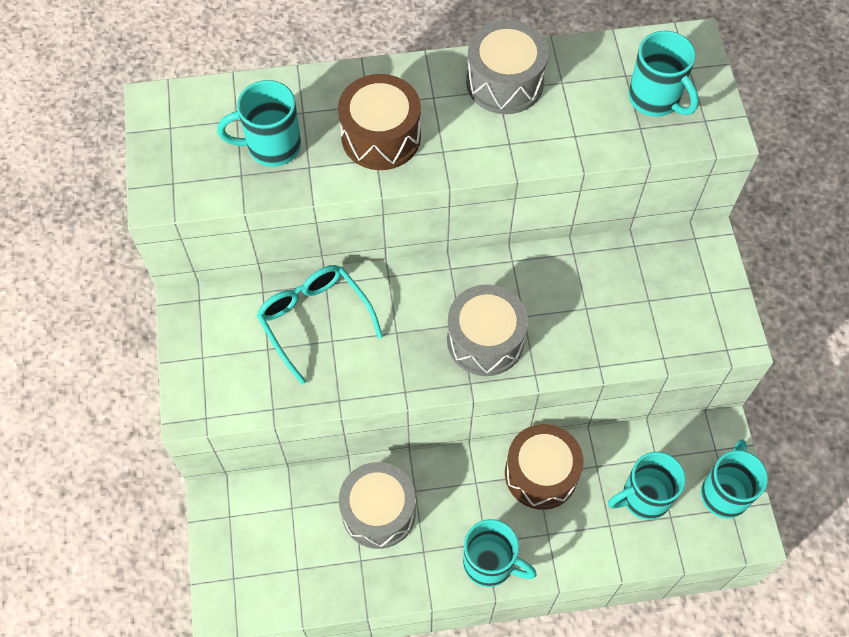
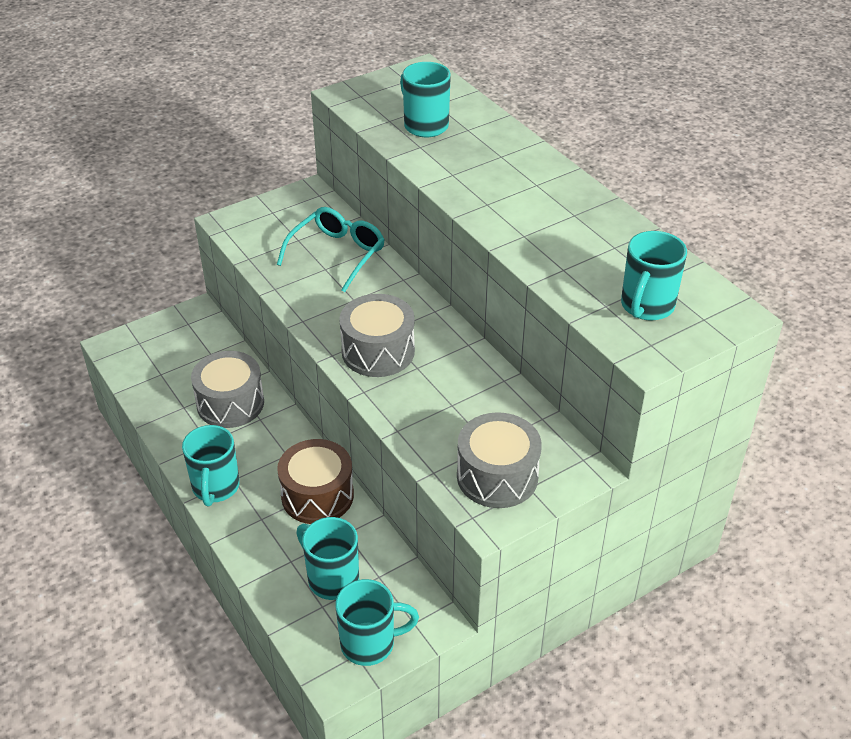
camera: 65 degrees right, 20 degrees down
brown drum [338,74,421,170] -> none
grey drum [466,20,549,114] -> grey drum moved to [457,412,542,508]

